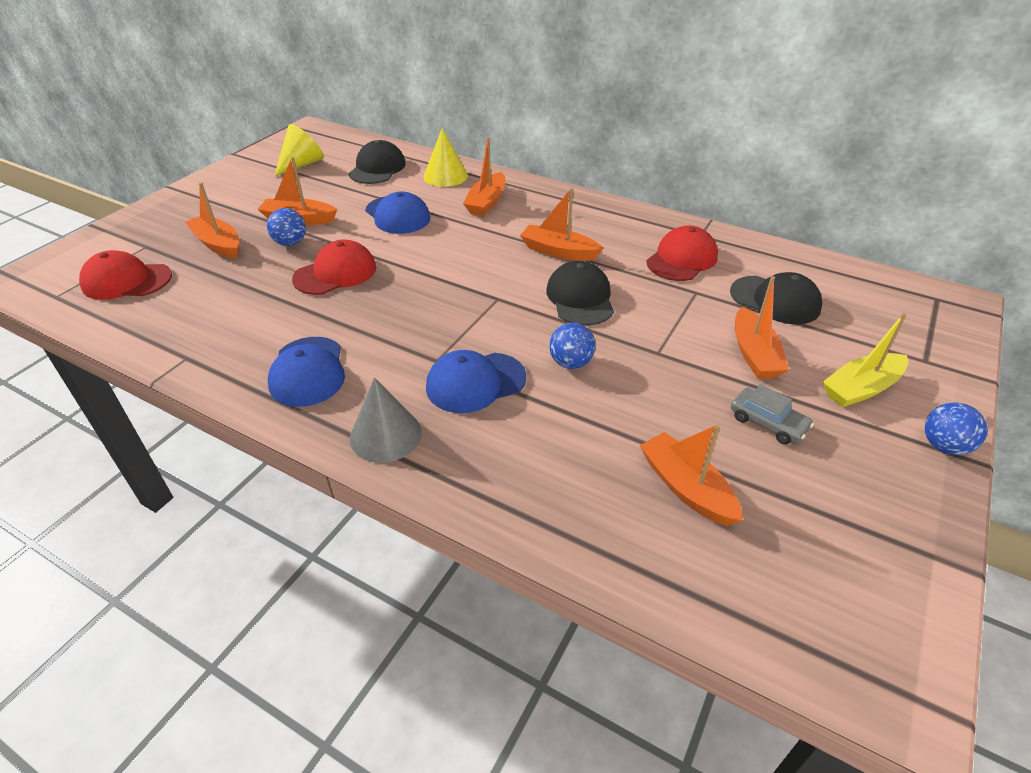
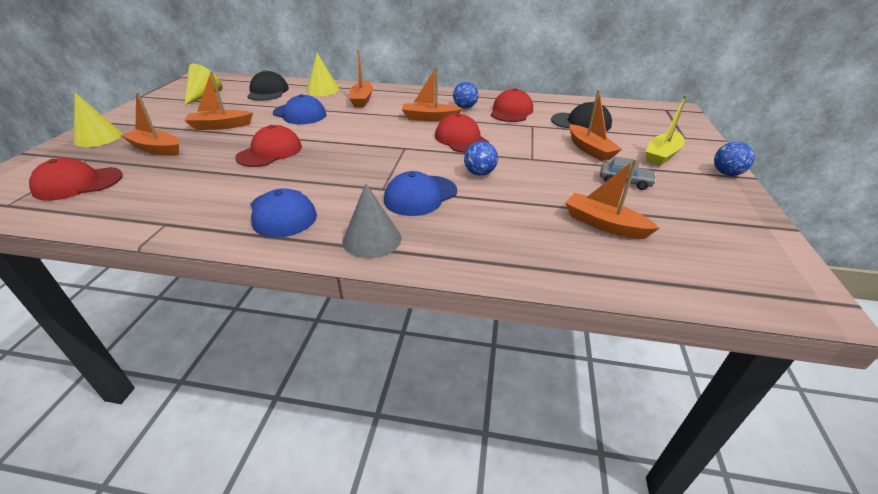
camera: 20 degrees left, 5 degrees down
blue ball [267,208,306,246] -> blue ball moved to [453,82,478,109]
black cap [546,261,614,325] -> red cap [435,113,489,153]
none -> yellow cone [74,93,122,147]

